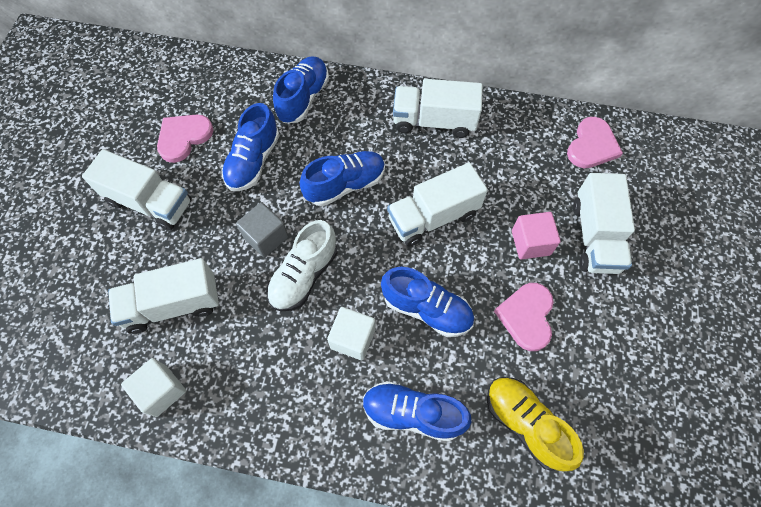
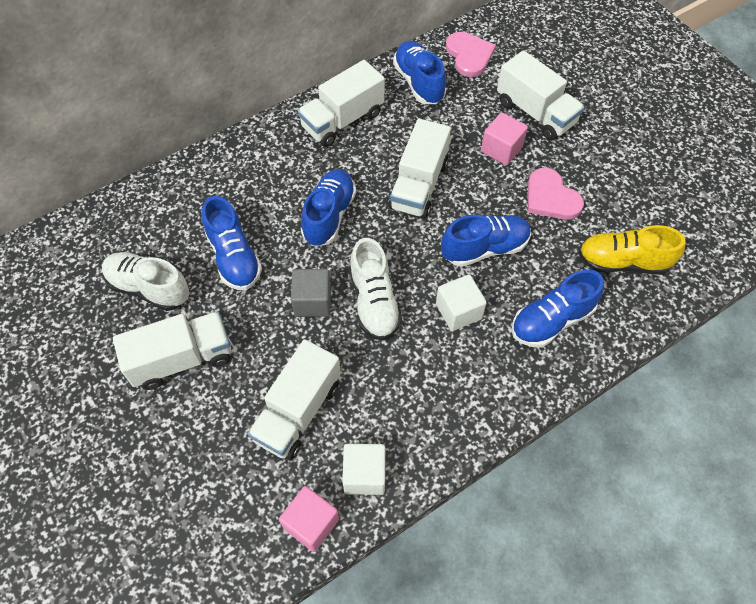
camera: 45 degrees left, 5 degrees down
pink heart [157,114,213,163] -> white shoe [102,252,189,311]
blue shoe [273,56,329,123] -> blue shoe moved to [393,41,446,104]
none -> pink cube [279,486,339,552]

